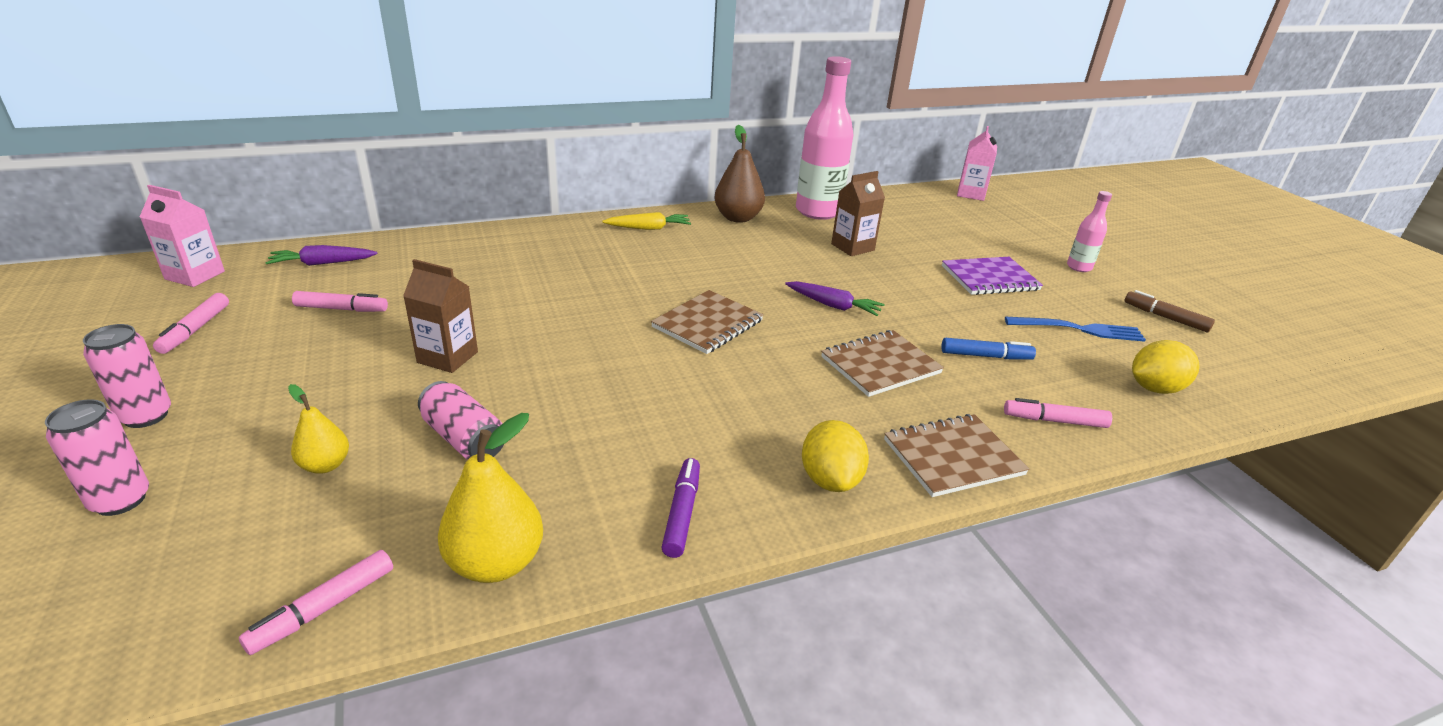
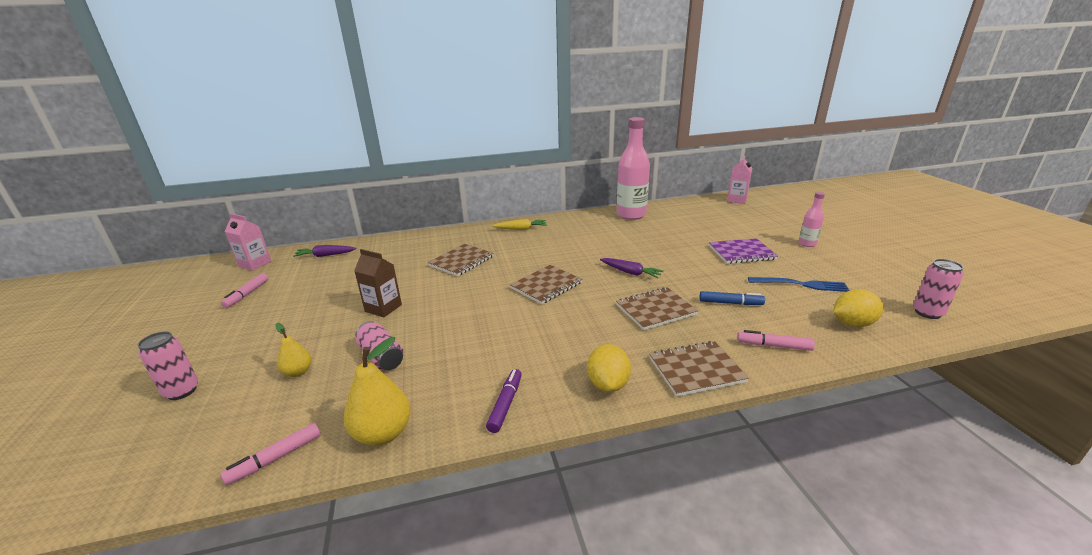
camera: 10 degrees right, 5 degrees down
pink can [83,324,171,428] -> pink can moved to [913,259,963,319]
pink marker [292,291,388,312] -> none
brown pear [715,125,765,223] -> none
brown carton [831,171,885,256] -> none
brown marker [1124,290,1215,332] -> none
none -> brown notebook [428,244,494,276]

